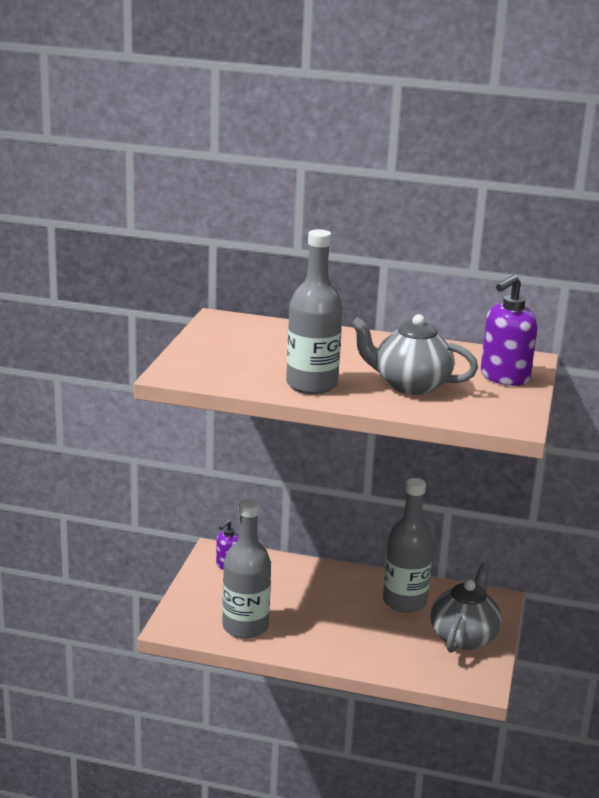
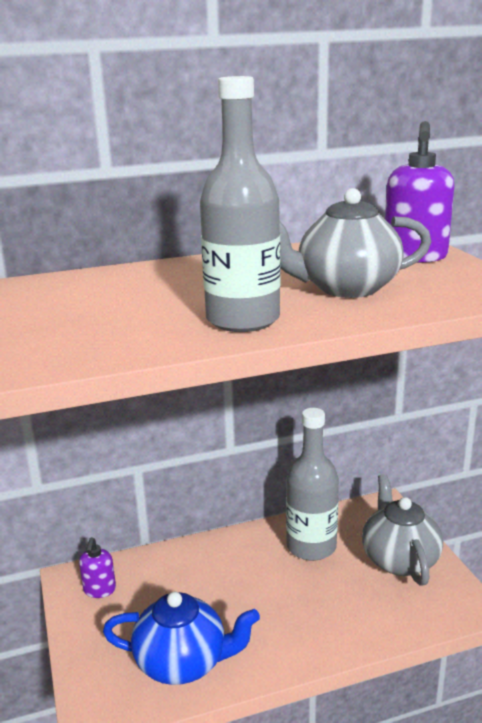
camera: 30 degrees left, 0 degrees up
grey bottle [222,499,271,639] -> blue teapot [103,592,260,685]

